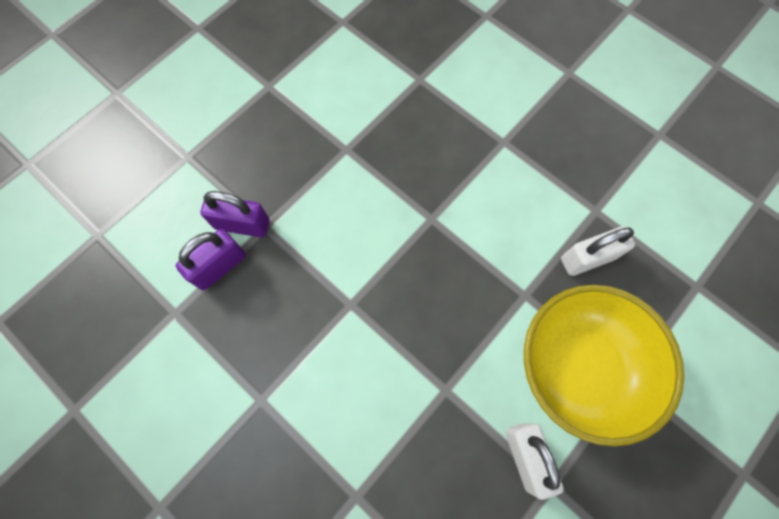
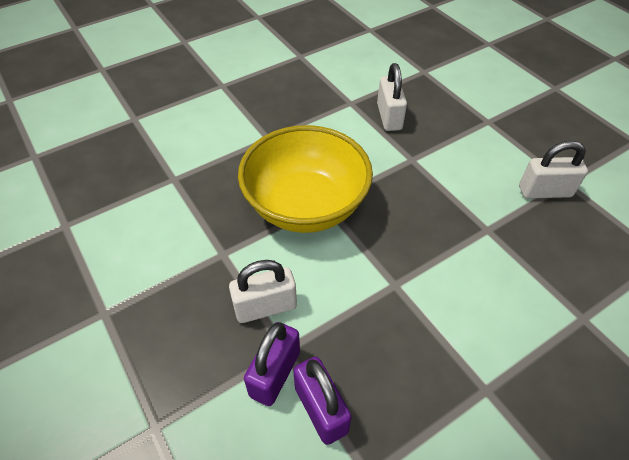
camera: 75 degrees left, 20 degrees down
yellow bowl [524,285,684,447] -> yellow bowl moved to [238,125,373,233]
none -> white padlock [229,260,297,323]

